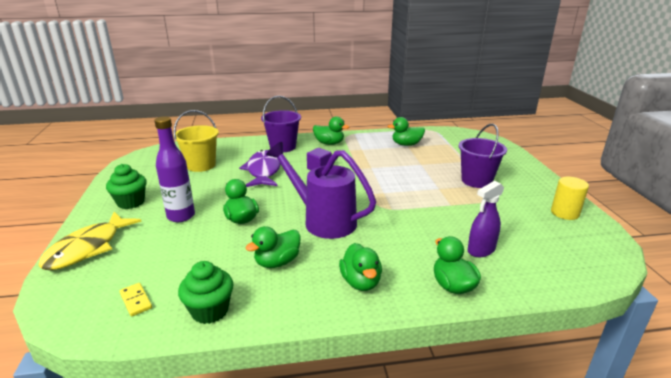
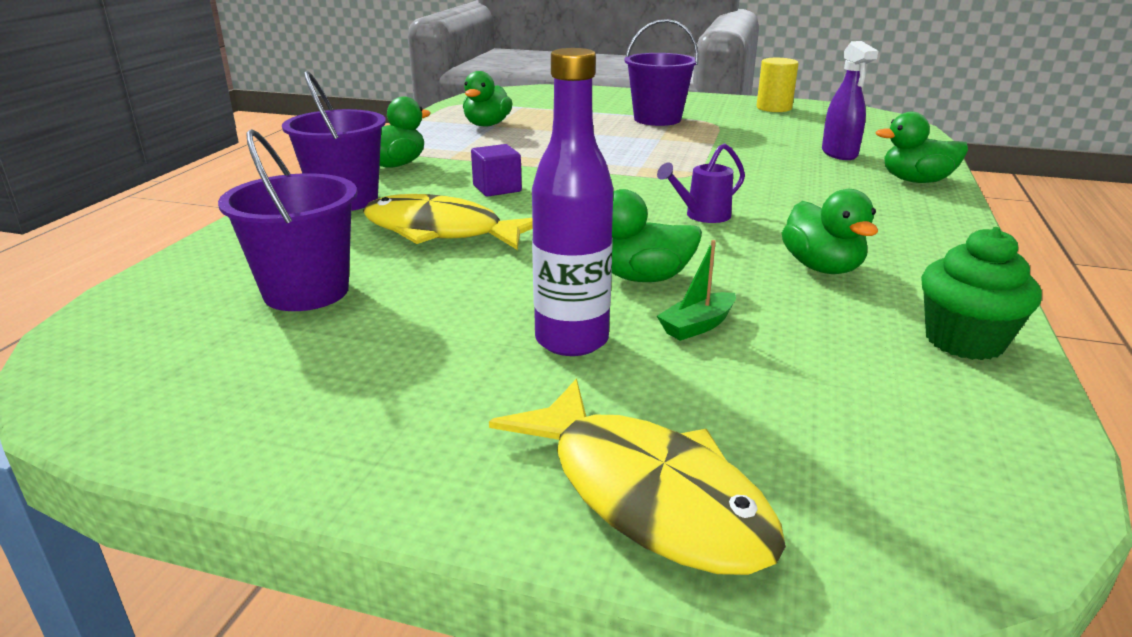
camera: 65 degrees left, 0 degrees up
green cupcake [106,164,147,209] -> none
yellow domino [120,283,152,317] -> none
yellow bucket [173,110,219,172] -> purple bucket [218,129,357,311]
purple fish [239,150,281,187] -> yellow fish [363,194,533,250]
purple watering can [266,142,376,239] -> purple watering can [657,143,745,223], size x0.45
green duck [339,243,382,291] -> none
none -> green boat [657,240,736,341]

